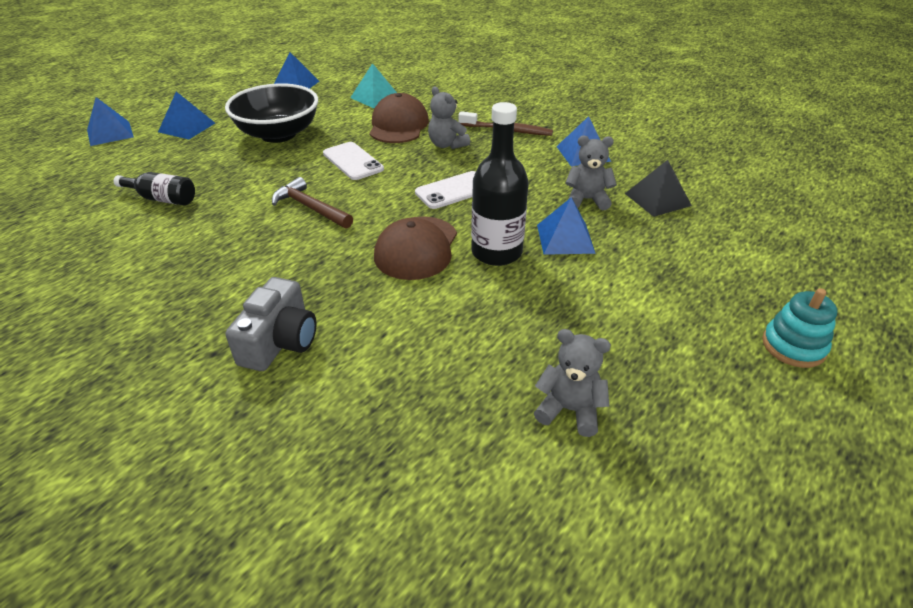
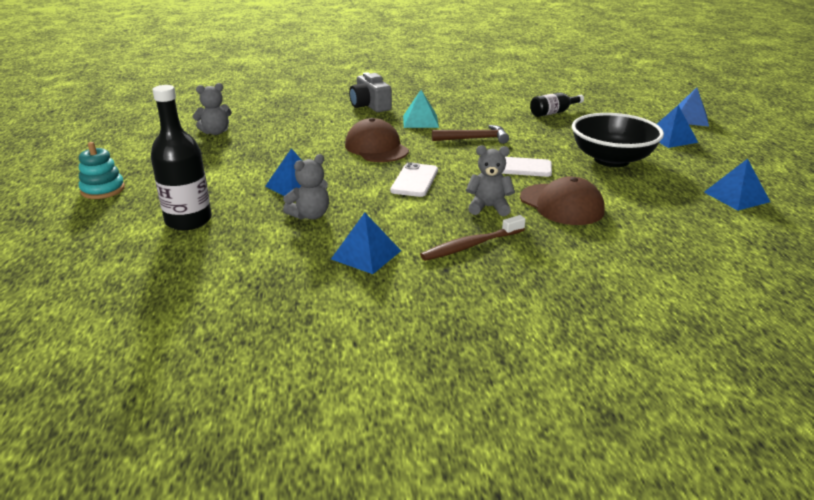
camera: 135 degrees right, 10 degrees down
turquoise pyramid [350,63,397,108] -> turquoise pyramid moved to [403,90,439,128]
black bottle [471,102,529,266] -> black bottle moved to [151,85,212,230]
black pyramid [625,160,692,217] -> none

